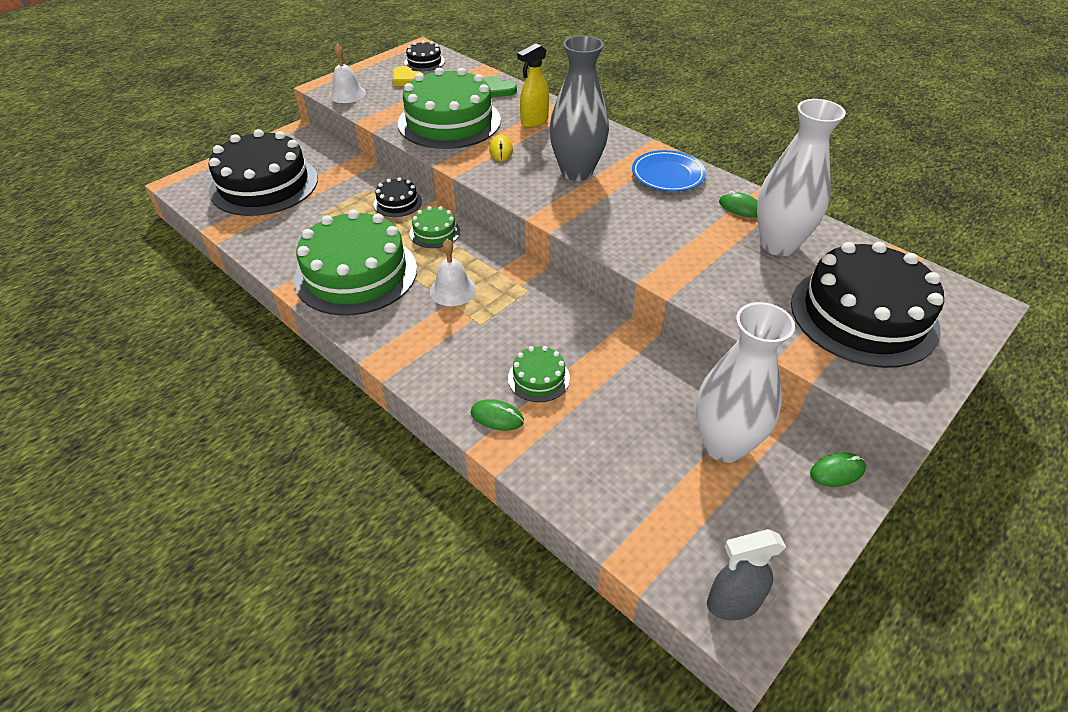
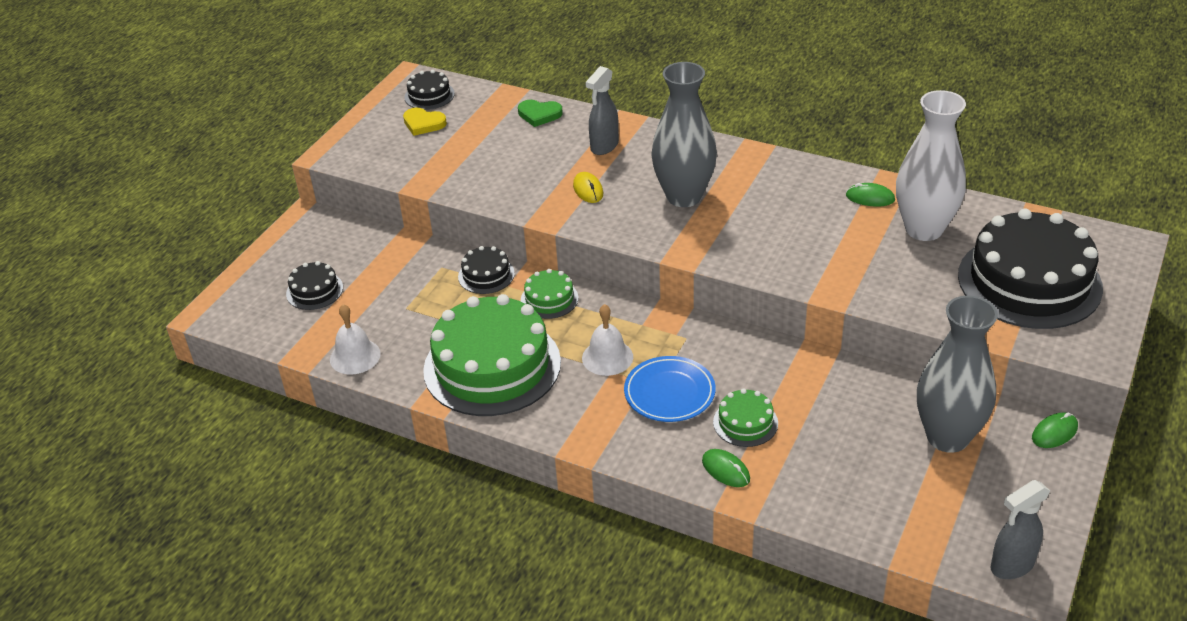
camera: 15 degrees left, 5 degrees down
black cake [209,129,318,216] -> black cake [286,261,343,310], size x0.44
white bell [329,44,366,103] -> white bell moved to [330,304,381,375]
green cake [398,68,501,149] -> none
green mouse [471,399,524,431] -> green mouse turned 45 degrees clockwise [702,449,750,487]
yellow spray bottle [517,43,549,128] -> grey spray bottle [585,66,619,155]
blue plate [632,150,706,192] -> blue plate moved to [624,356,715,422]
white vase [696,302,795,463] -> grey vase [917,296,998,453]

